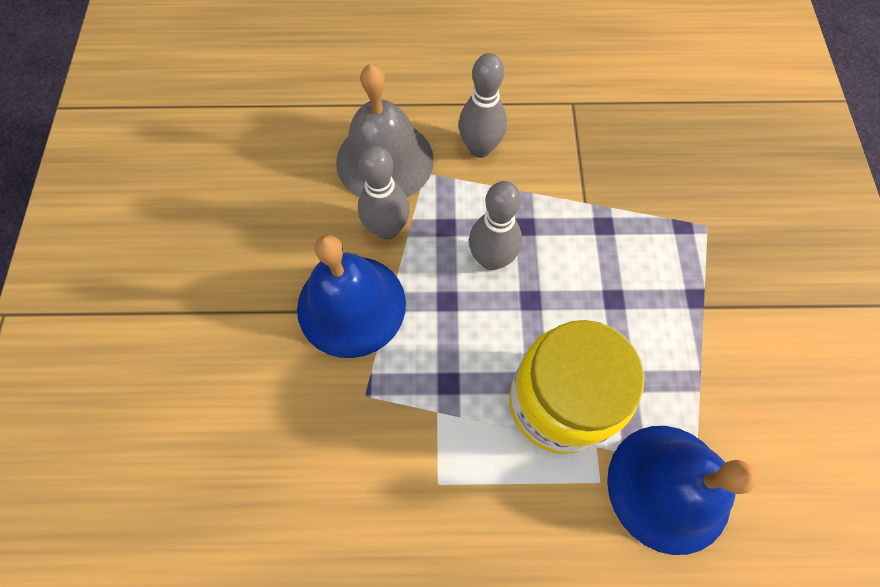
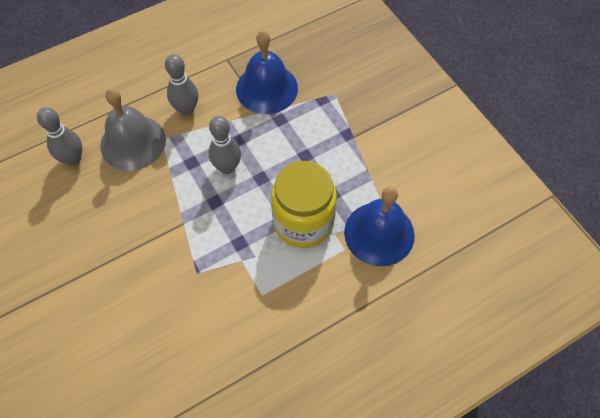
camera: 30 degrees left, 5 degrees down
blue bell [297,235,406,358] -> blue bell moved to [236,30,298,114]
grey bowling pin [358,146,410,240] -> grey bowling pin moved to [37,107,82,166]

